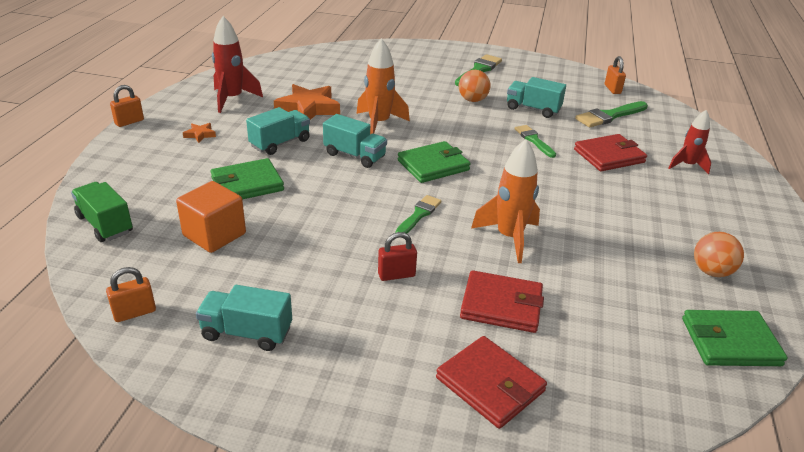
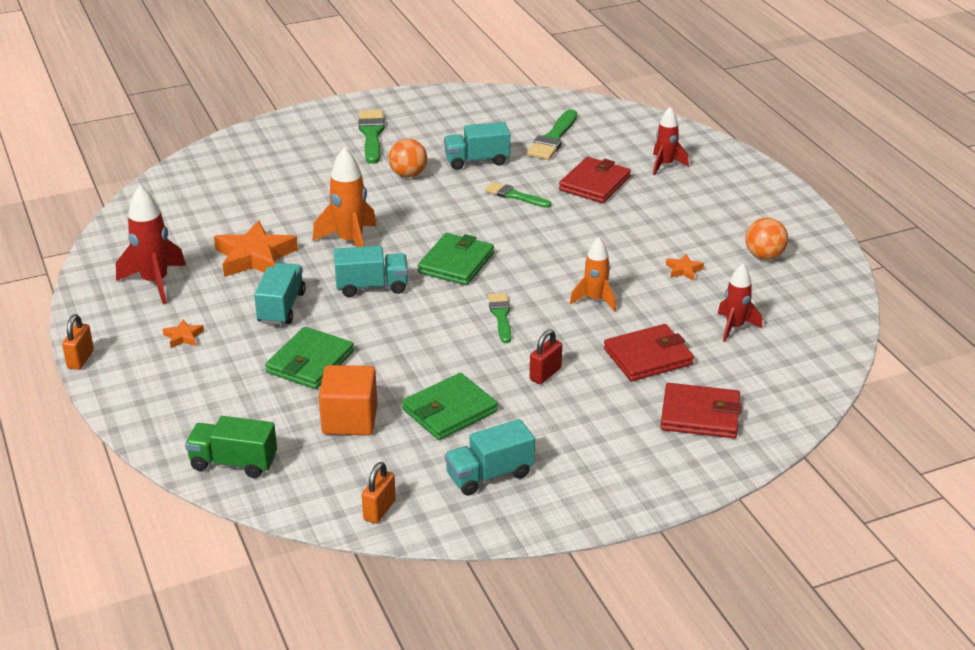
camera: 35 degrees left, 0 degrees up
orange rocket [471,139,540,263] -> orange rocket [570,237,616,312], size x0.66
orange padlock [605,56,626,94] -> none
green wallet [682,310,788,366] -> green wallet moved to [402,373,498,440]
none -> orange star [666,254,704,280]
none -> red rocket [718,264,762,342]

